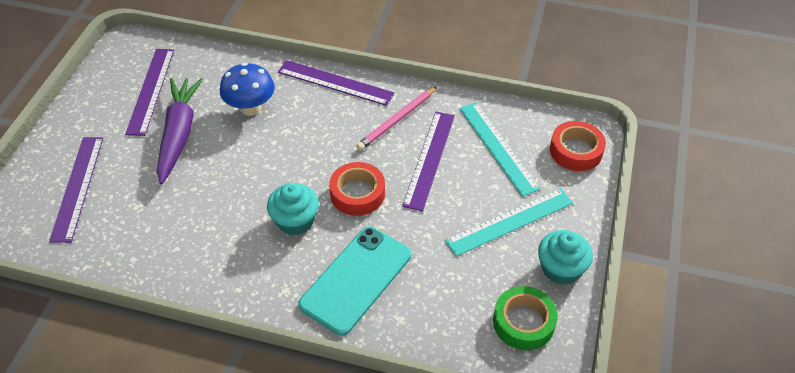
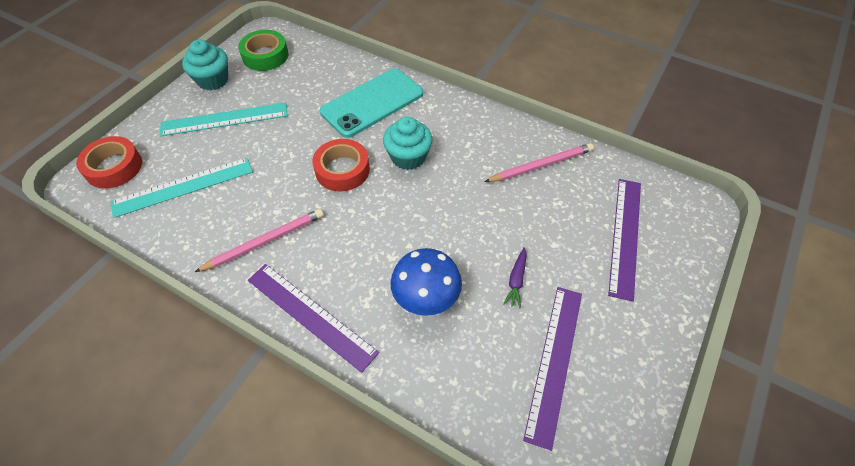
camera: 165 degrees left, 5 degrees up
purple carrot [157,78,203,184] -> purple carrot [503,247,527,308], size x0.41
purple ruler [402,112,455,211] -> none
turquoise ruler [459,102,540,197] -> turquoise ruler turned 75 degrees clockwise [110,158,253,218]
none -> pink pencil [485,143,594,182]

